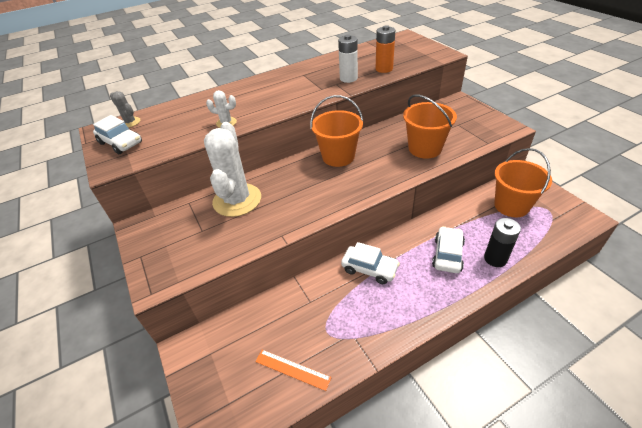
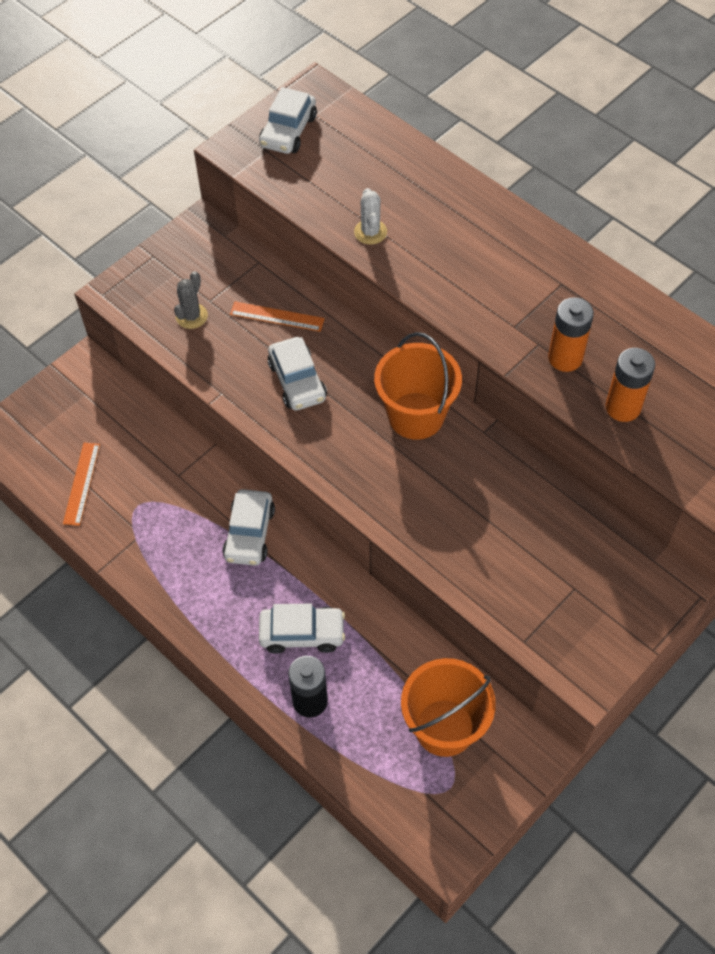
camera: 70 degrees right, 15 degrees up
grey cactus [110,91,141,128] -> grey cactus moved to [174,271,208,329]
white cactus [204,122,261,217] -> orange ruler [230,301,325,332]
white battery [338,35,358,83] -> orange battery [548,297,594,372]
orange bucket [403,94,457,159] -> none
none -> white car [267,337,327,410]

